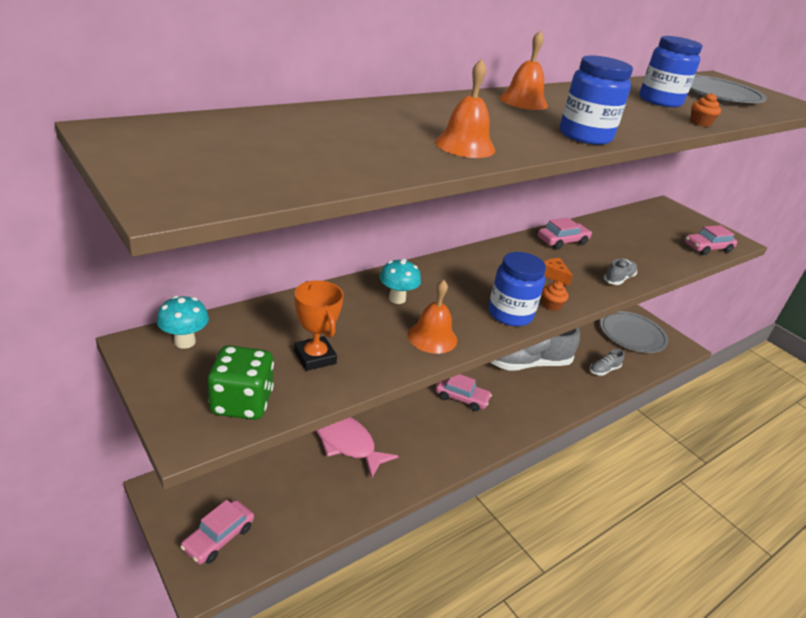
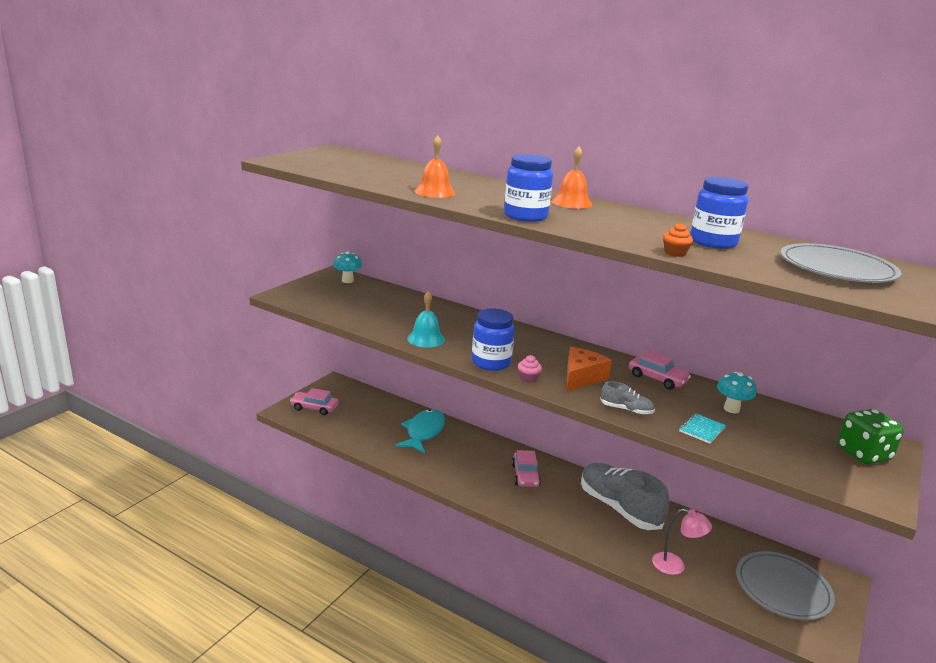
camera: 70 degrees right, 10 degrees down
green dice [208,345,274,420] -> green dice moved to [837,409,904,464]
orange trophy [294,280,344,371] -> none
pink fish [316,417,398,479] -> turquoise fish [396,409,445,453]
turquoise mushroom [380,259,421,304] -> turquoise mushroom moved to [717,372,757,414]
orange bell [407,280,457,354] -> turquoise bell [407,291,445,347]
orange cupcake [542,281,568,311] -> pink cupcake [518,355,542,383]
orange cheese [544,258,573,286] -> orange cheese [567,347,612,391], size x1.74
grey shoe [590,349,625,376] -> pink lamp [652,508,712,575]
pink car [684,225,737,255] -> none
none -> turquoise notebook [679,413,726,444]

